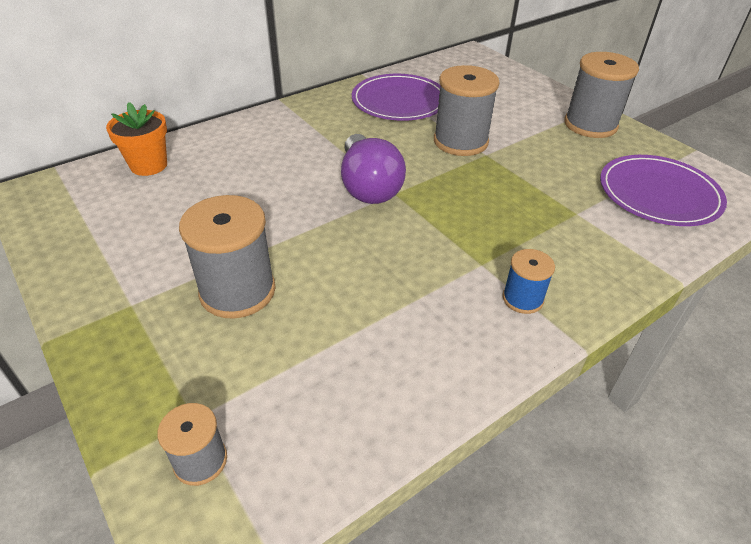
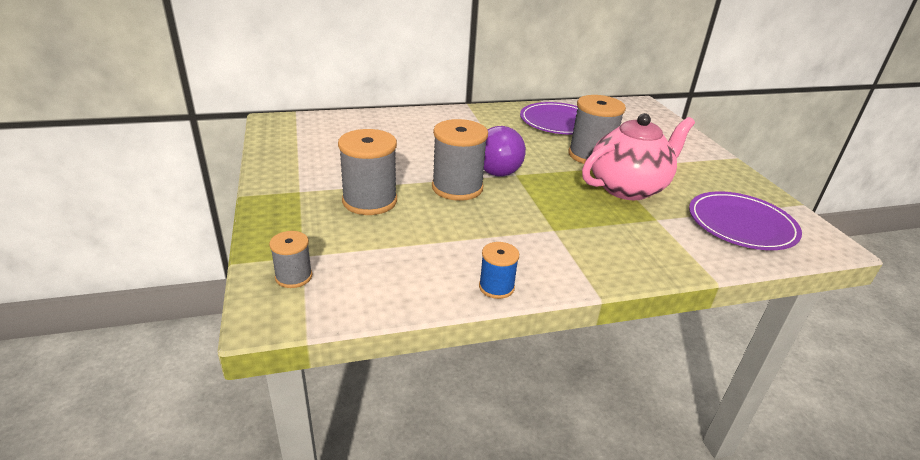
camera: 20 degrees right, 10 degrees down
orange flower pot [106,102,167,176] -> none
blue spool [503,249,555,314] -> blue spool moved to [479,242,519,299]
grey spool [564,52,639,138] -> grey spool moved to [432,119,488,201]
none -> pink teapot [582,113,695,200]

